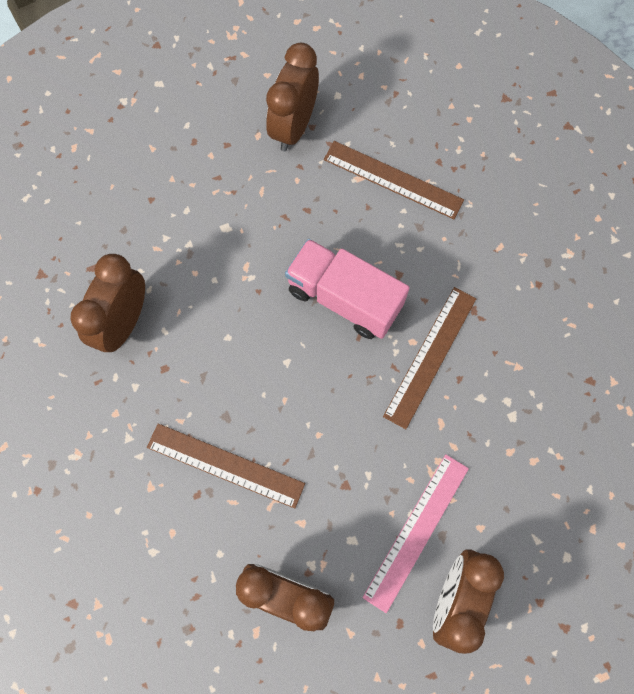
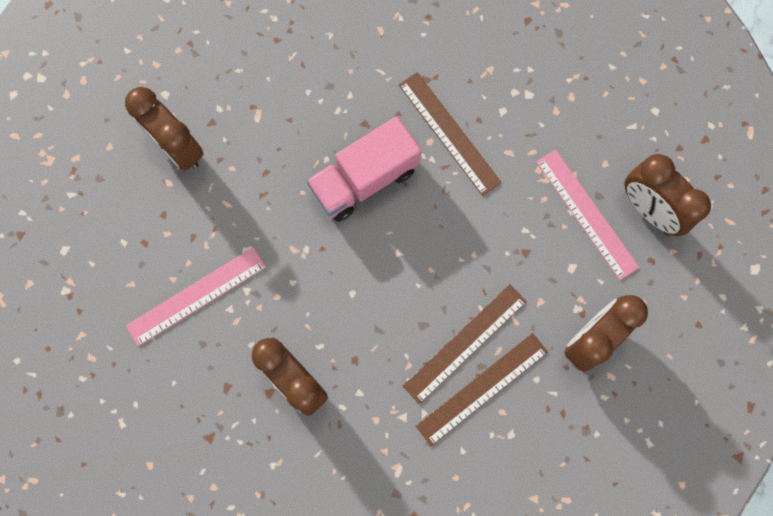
camera: 65 degrees left, 5 degrees up
brown ruler [324,141,464,219] -> brown ruler moved to [416,333,548,446]
none -> pink ruler [126,247,266,346]

